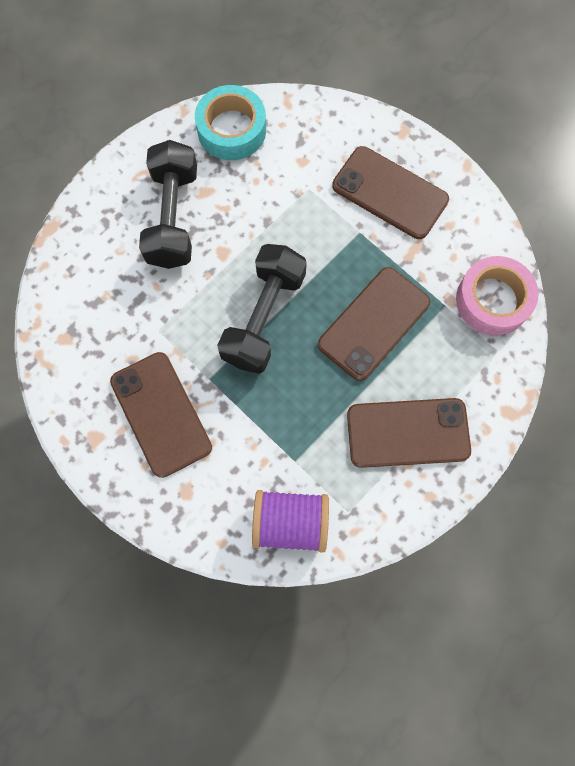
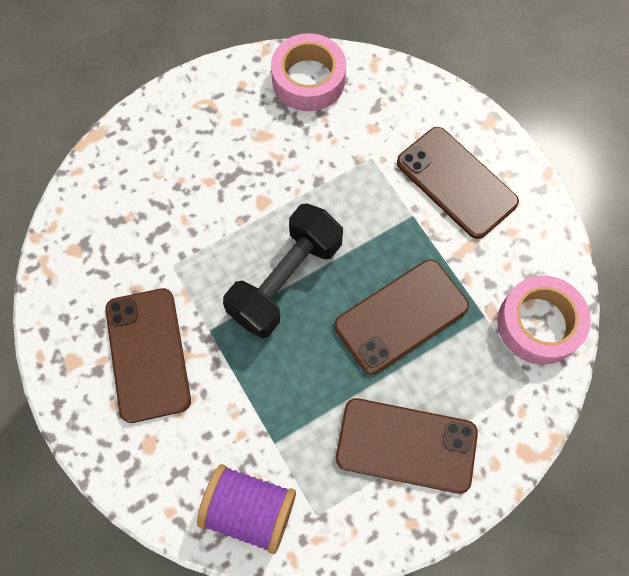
camera: 15 degrees right, 5 degrees down
black dumbbell [139,140,197,269] -> none
turquoise tape [195,85,266,160] -> pink tape [271,33,346,111]

